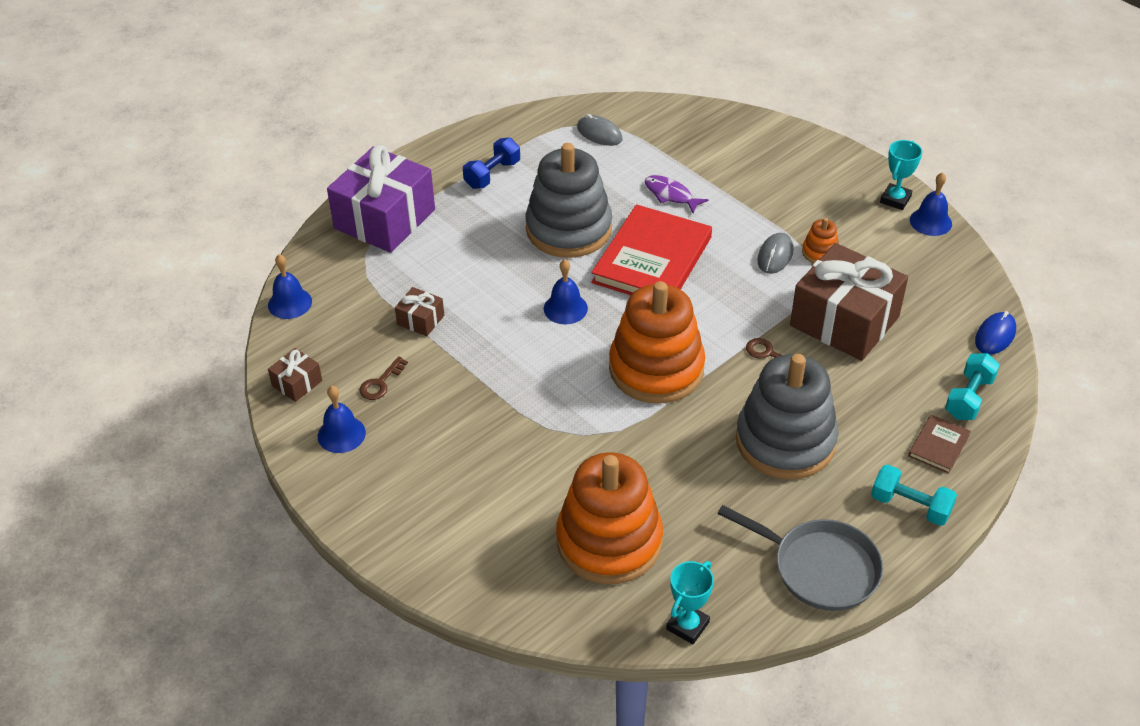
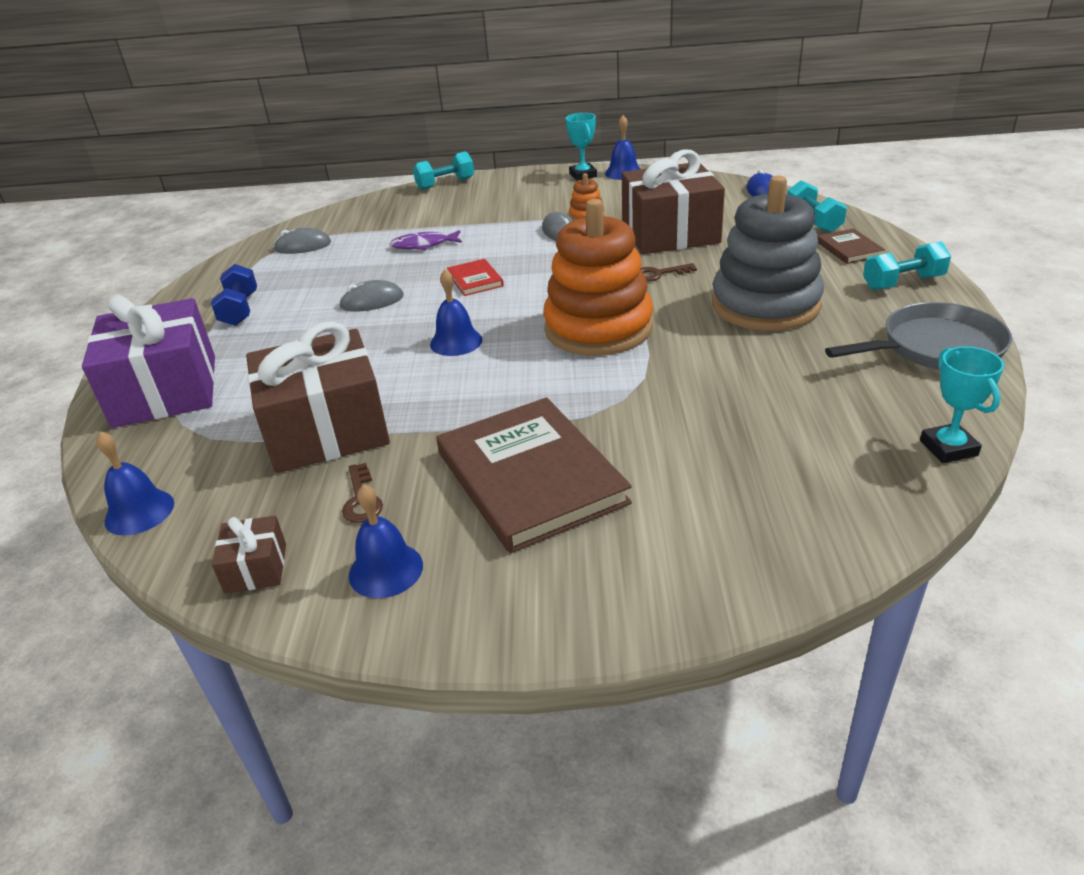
camera: 45 degrees left, 10 degrees down
brown gift [395,287,444,336] -> brown gift [246,321,390,473], size x2.30
grey stacking toy [525,143,612,258] -> grey mouse [339,280,404,312]
orange stacking toy [556,452,663,584] -> none
red book [591,204,712,295] -> red book [447,259,504,296], size x0.45
none -> turquoise dumbbell [413,151,474,190]
none -> brown book [436,397,632,553]

